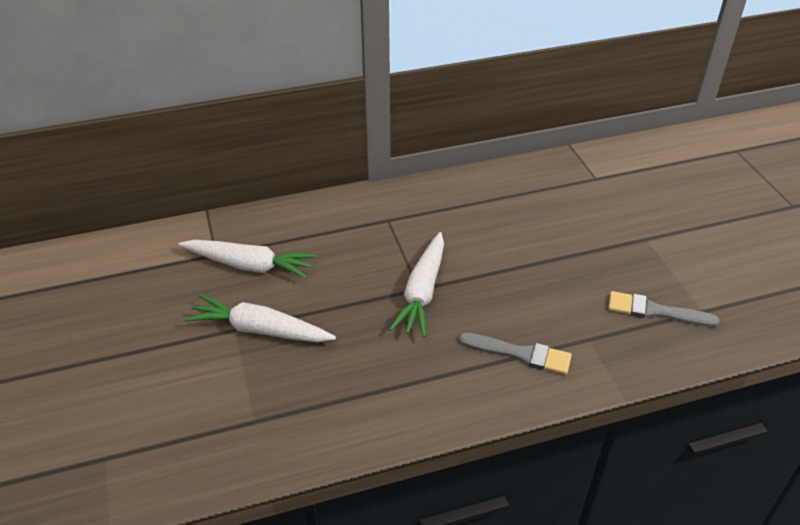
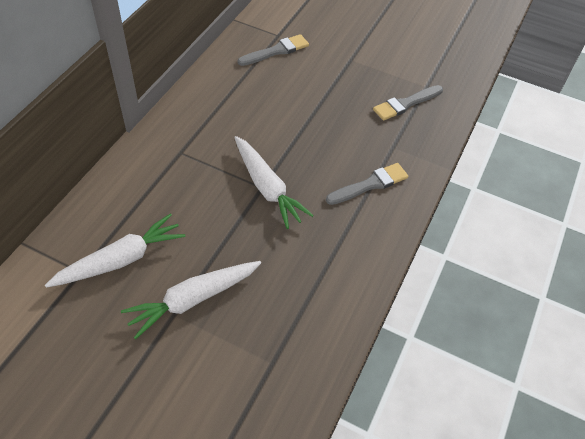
camera: 50 degrees left, 10 degrees up
none -> grey brush [238,34,309,66]

